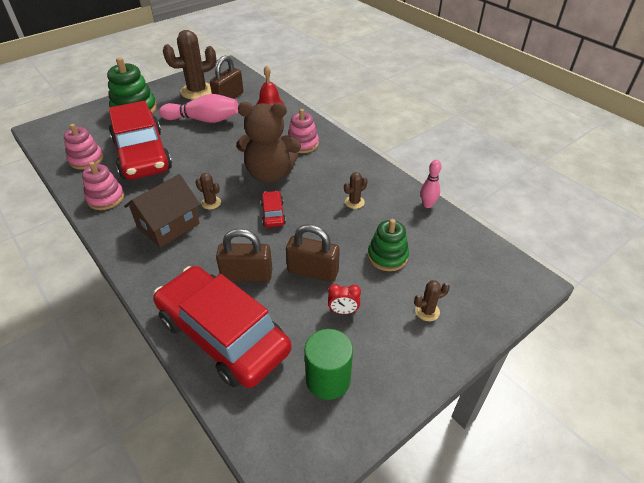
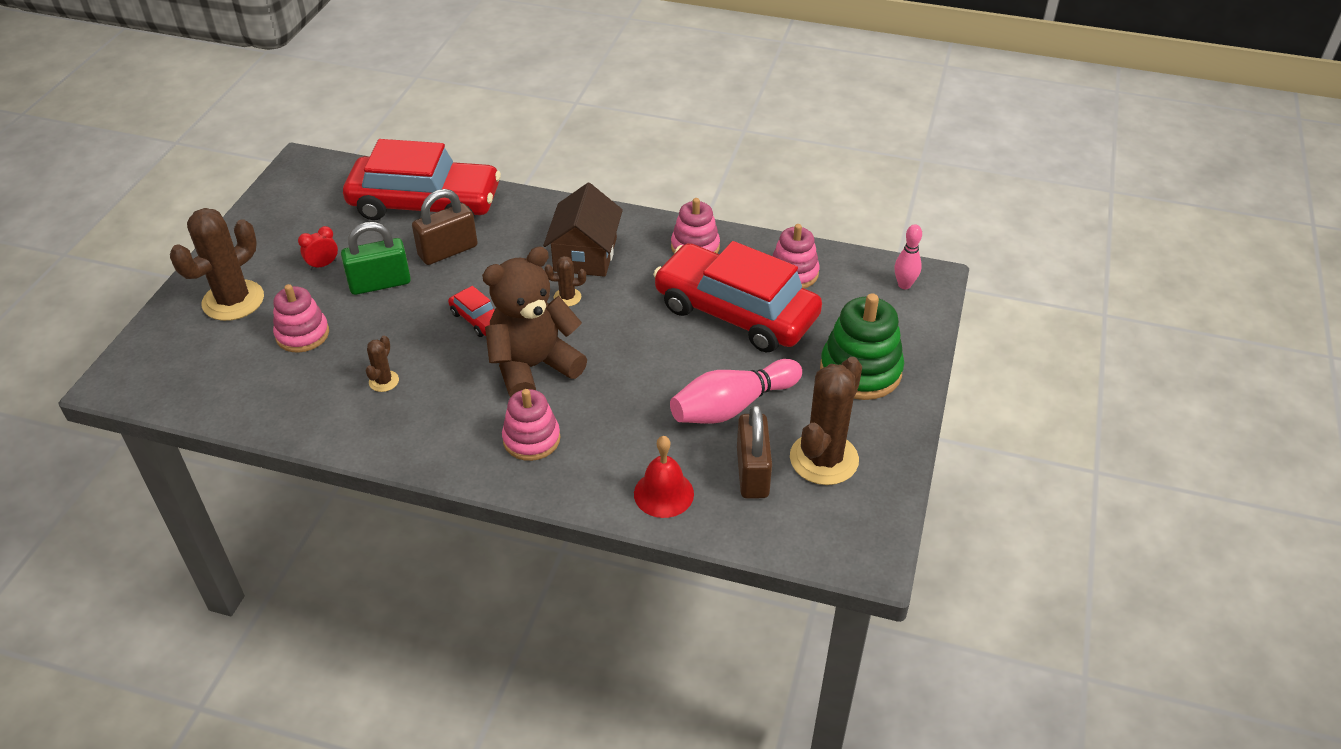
camera: 145 degrees right, 0 degrees up
brown padlock [286,224,340,282] -> green padlock [341,222,411,295]
green cylinder [304,329,353,400] -> none
green stacking toy [368,219,409,271] -> pink stacking toy [273,284,329,352]
brown cactus [414,280,450,321] -> brown cactus [170,208,264,321], size x2.17
pink bowling pin [420,160,442,208] -> pink bowling pin moved to [894,224,922,289]

